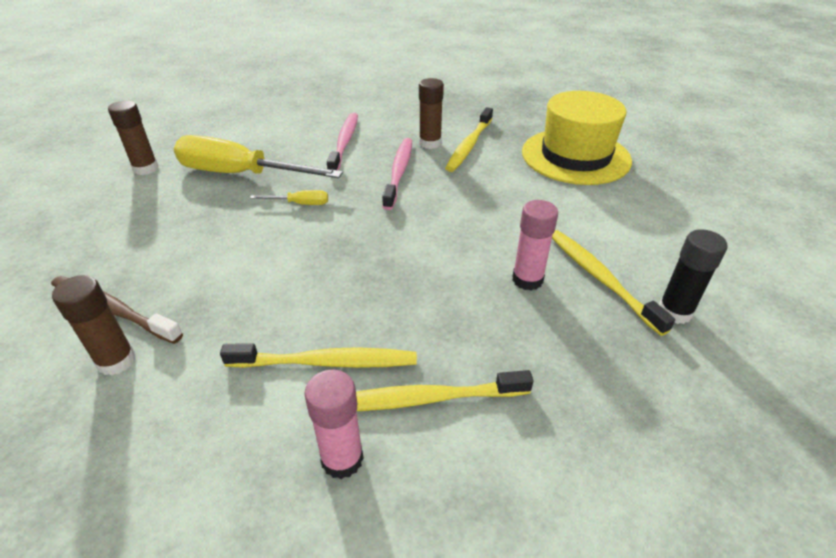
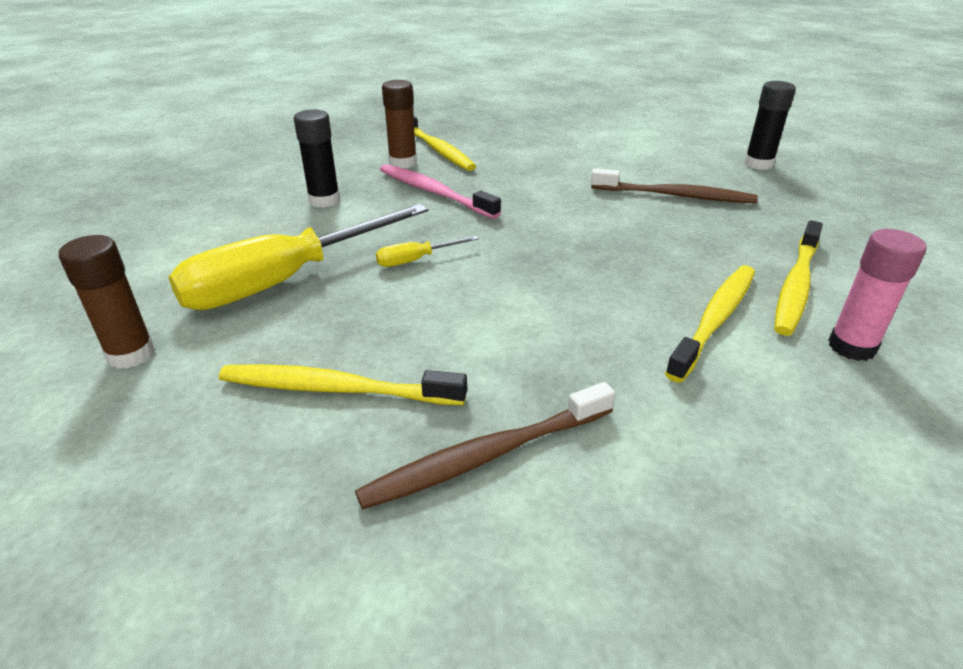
camera: 55 degrees left, 5 degrees down
brown glue stick [52,275,136,376] -> none
yellow screwdriver [250,190,328,205] -> yellow screwdriver turned 150 degrees counterclockwise [376,236,479,267]
pink toothbrush [327,113,358,170] -> black glue stick [294,109,340,208]
pink glue stick [512,200,558,290] -> brown toothbrush [591,168,758,203]
yellow hat [522,91,632,185] -> none
yellow toothbrush [552,230,675,336] -> yellow toothbrush moved to [219,364,467,405]

